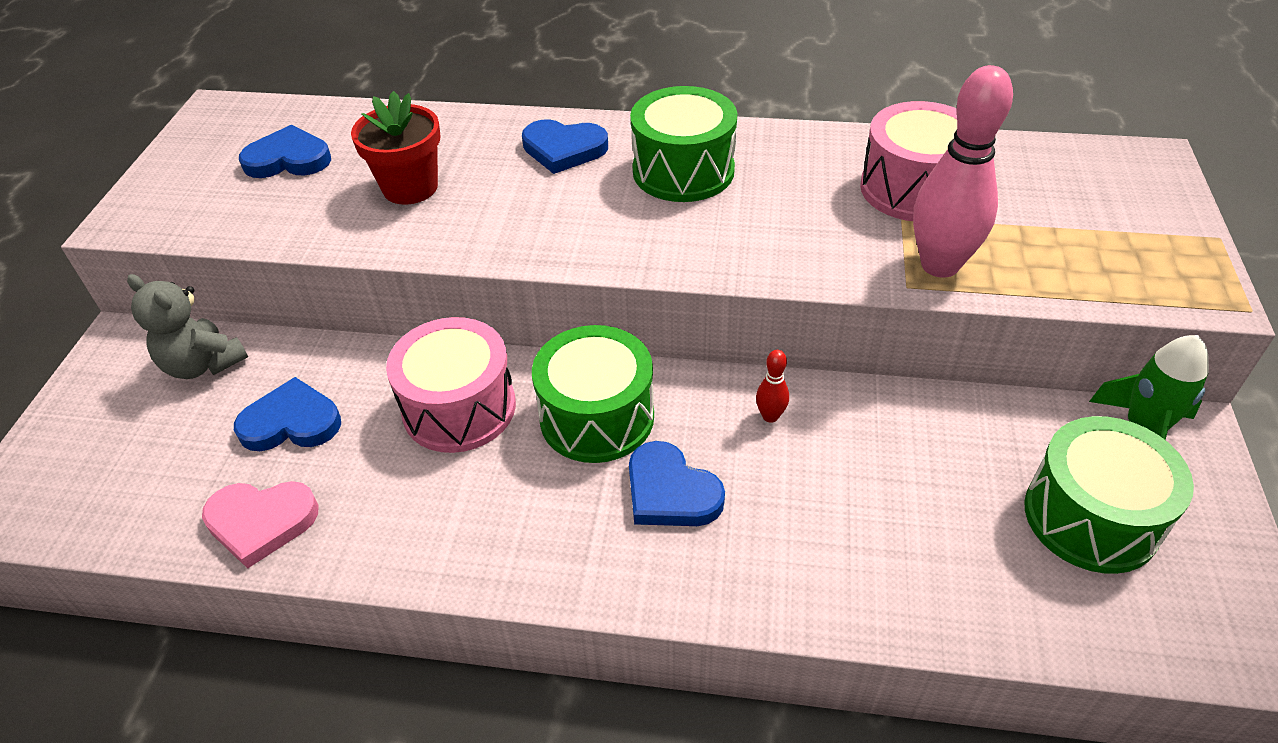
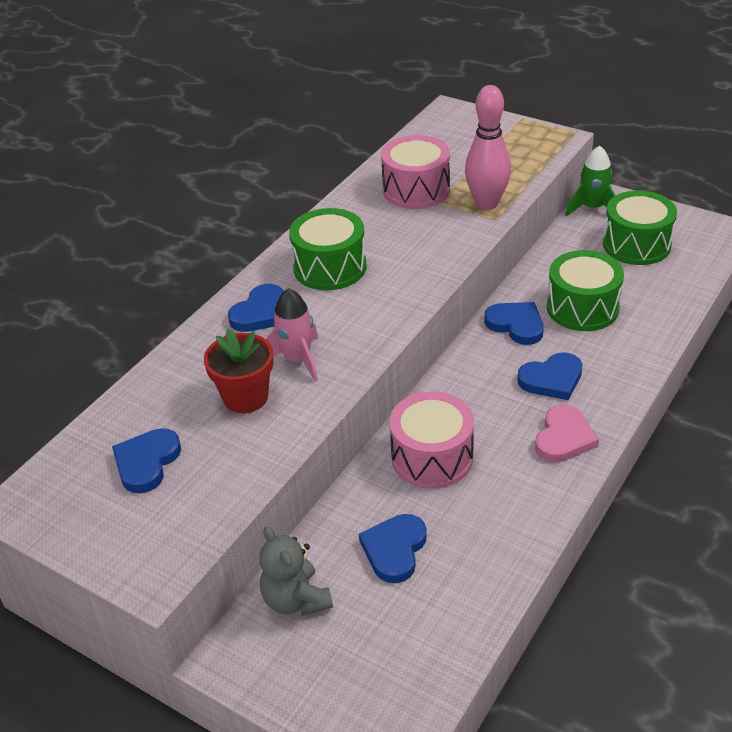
camera: 65 degrees left, 5 degrees down
grey teddy bear [127,274,248,379] -> grey teddy bear turned 90 degrees clockwise [259,526,333,616]
pink heart [202,481,319,569] -> pink heart moved to [535,404,599,463]
green drum [532,325,654,463] -> green drum moved to [547,250,624,331]
red bowling pin [756,350,789,423] -> blue heart [484,302,544,345]
none -> pink rocket [266,288,318,382]

